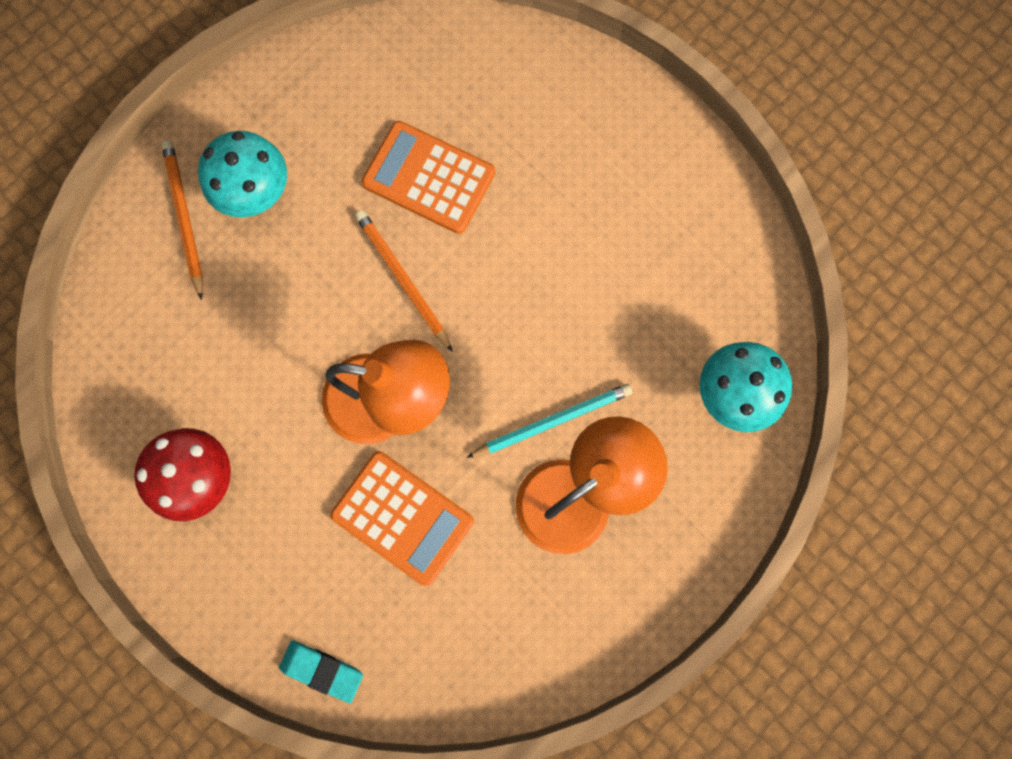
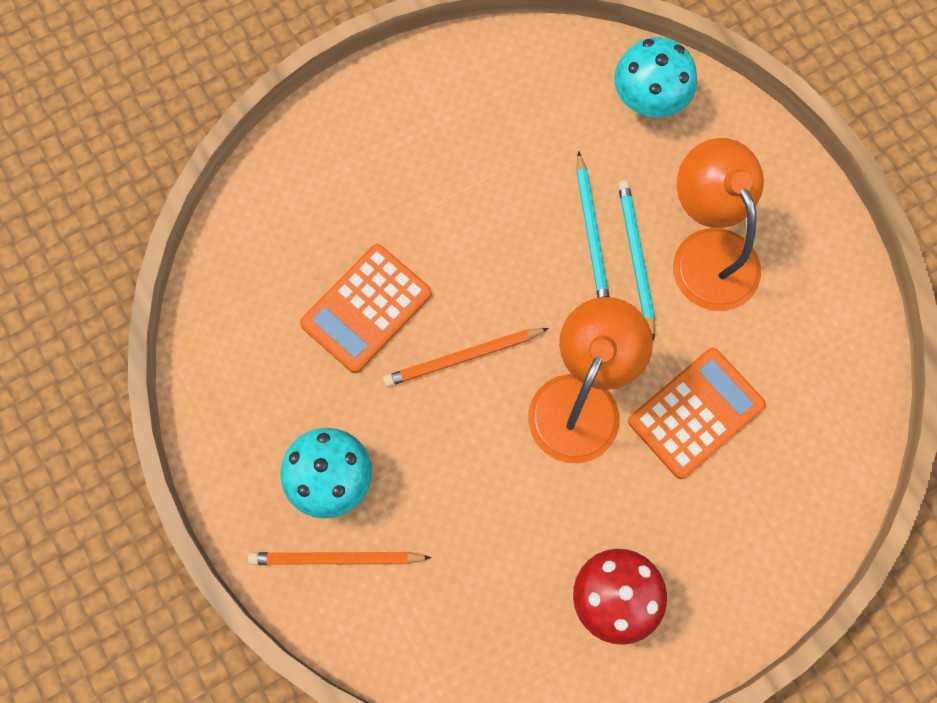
camera: 75 degrees left, 5 degrees down
turquoise eraser [279,640,363,703] -> none
none -> turquoise pencil [576,151,610,298]

